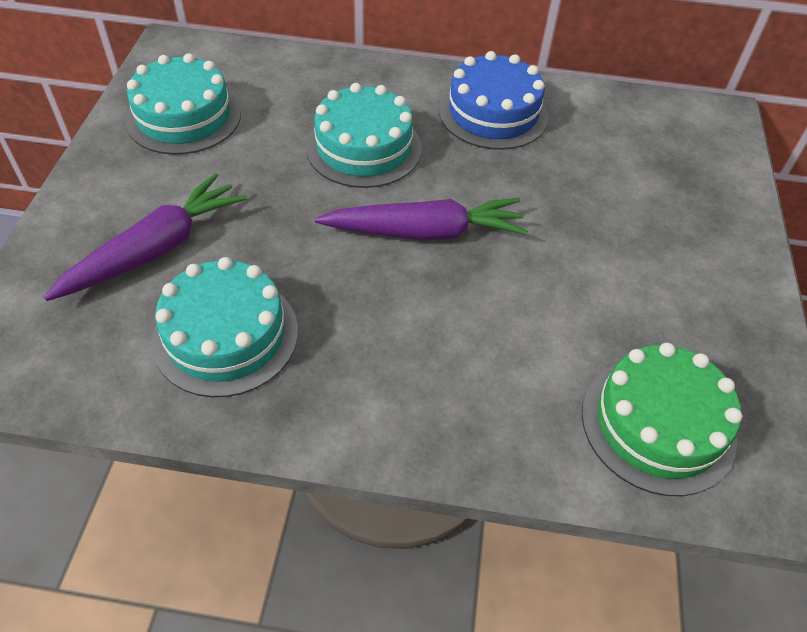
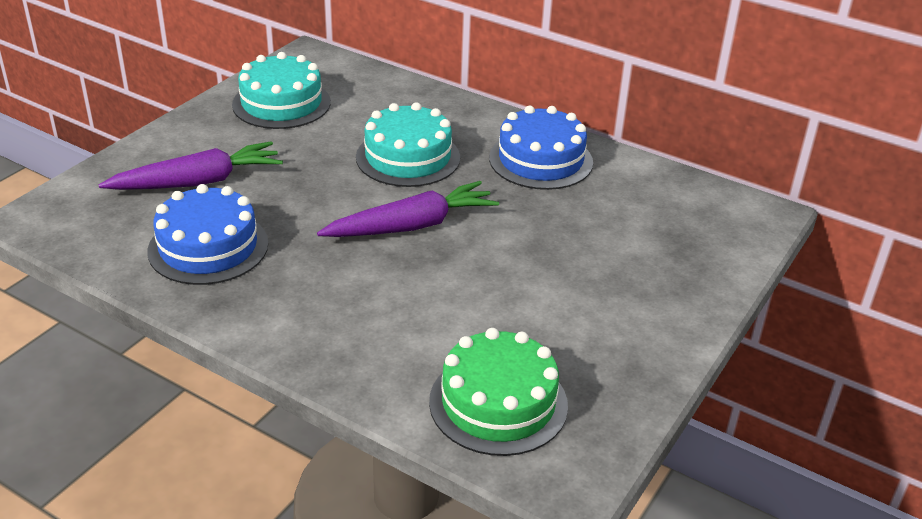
camera: 25 degrees right, 15 degrees down
turquoise cake [152,257,298,397] -> blue cake [147,184,268,285]
purple carrot [315,198,528,241] -> purple carrot turned 45 degrees counterclockwise [317,181,499,237]

